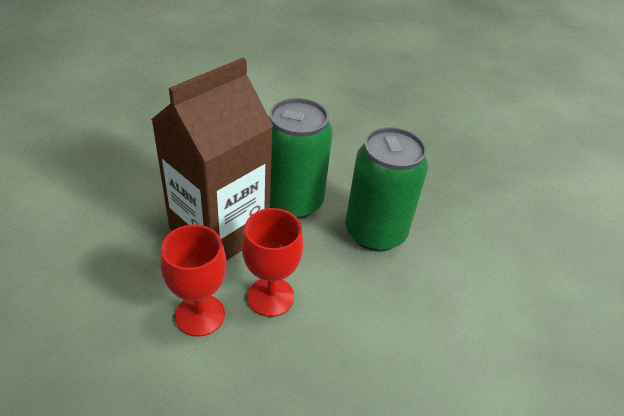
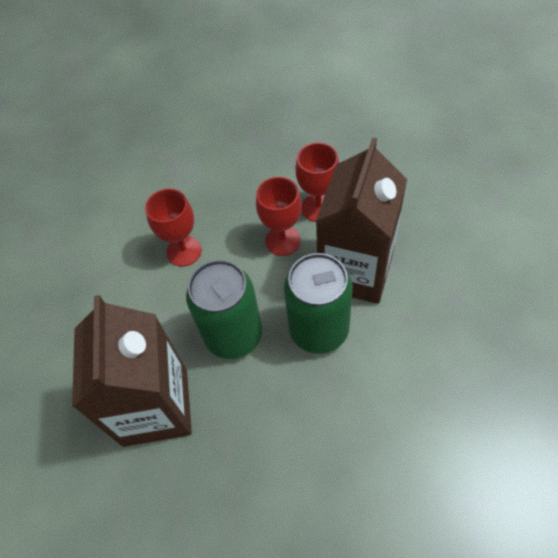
camera: 165 degrees right, 15 degrees up
none -> brown carton [72,295,192,447]
none -> red goblet [145,189,202,267]

